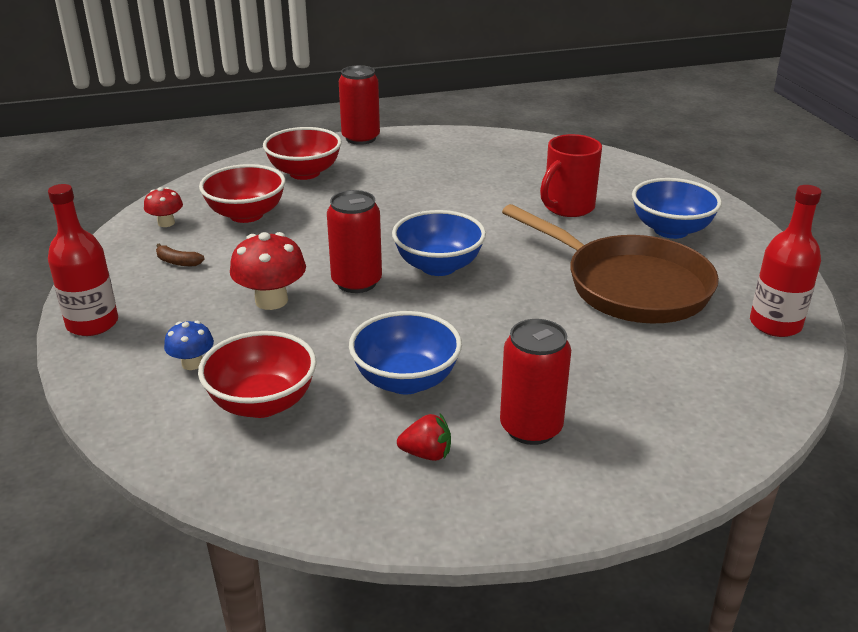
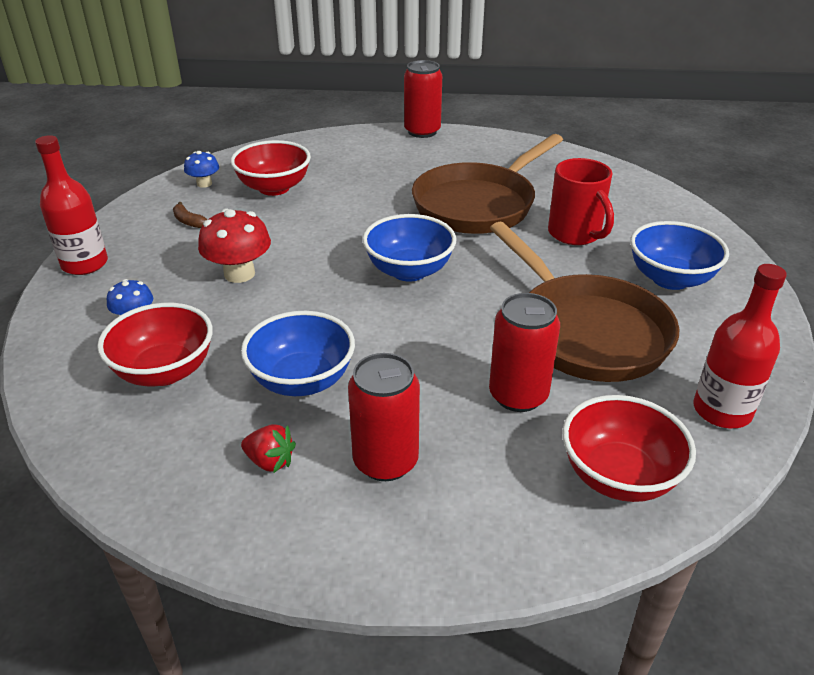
camera: 20 degrees right, 5 degrees up
red mushroom [144,187,183,227] -> blue mushroom [184,151,219,188]
red bowl [263,127,342,180] -> red bowl moved to [562,395,696,502]
red can [327,190,382,293] -> red can moved to [489,293,560,412]
red mug [540,134,602,217] -> red mug turned 90 degrees counterclockwise [548,158,614,245]
none -> brown pan [412,134,563,234]

